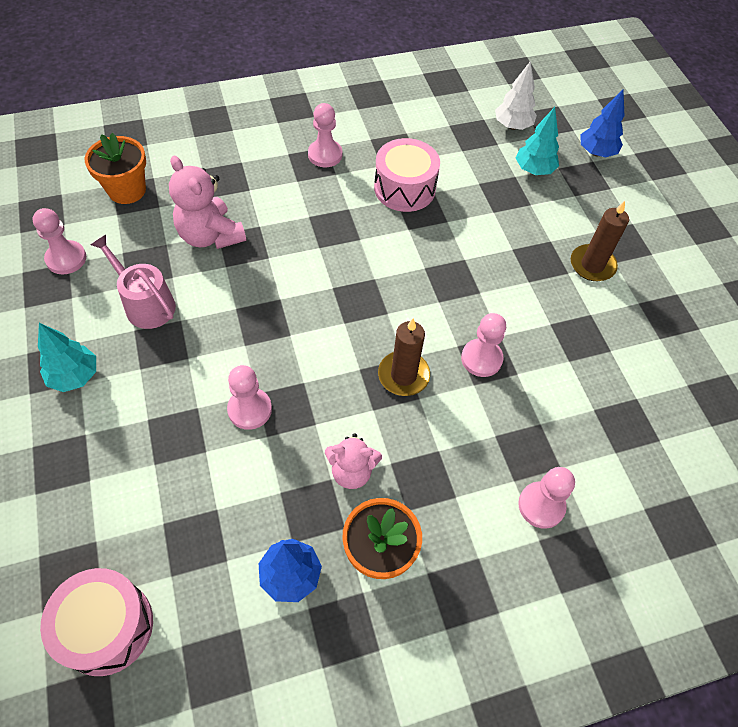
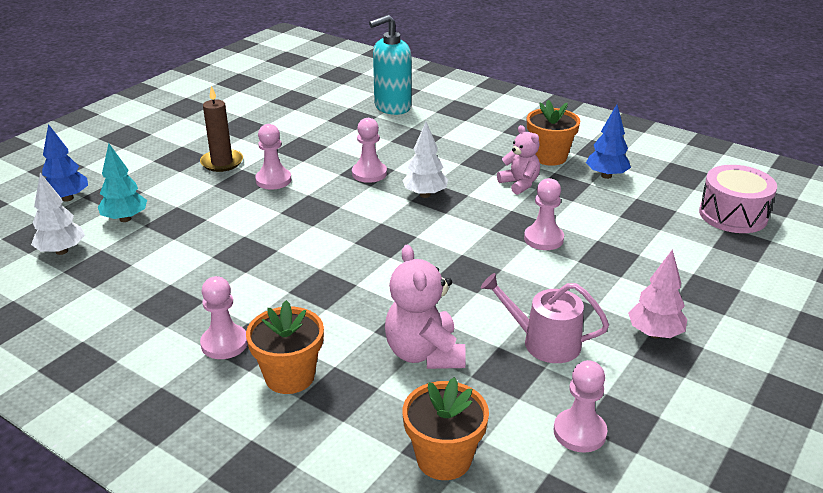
camera: 125 degrees left, 25 degrees down
turquoise tree [38,323,96,392] -> pink tree [628,249,687,338]
pink watering can [91,235,176,329] -> pink watering can turned 105 degrees clockwise [481,273,609,363]
pink teddy bear [169,156,246,249] -> pink teddy bear turned 150 degrees clockwise [385,245,466,369]
pink drum [374,138,440,212] -> none
brown candle [378,318,430,396] -> white tree [402,122,448,198]
pink pawn [518,467,575,529] -> pink pawn moved to [255,124,291,190]
none -> orange flower pot [246,300,324,394]
none -> turquoise soap dispenser [369,15,411,115]

